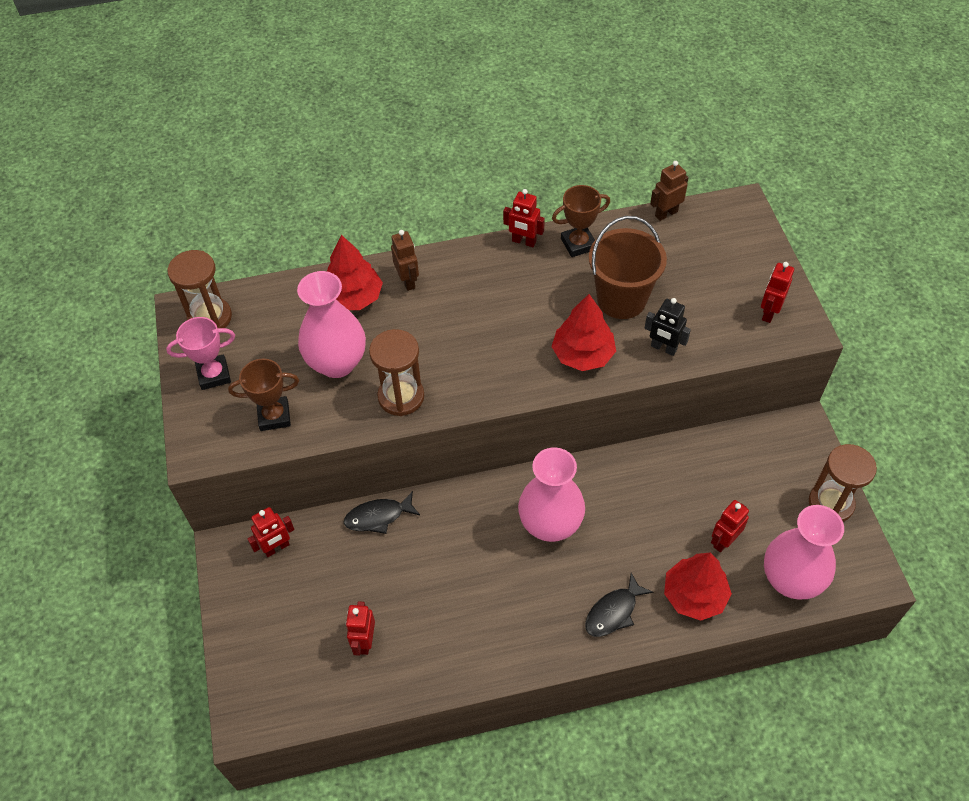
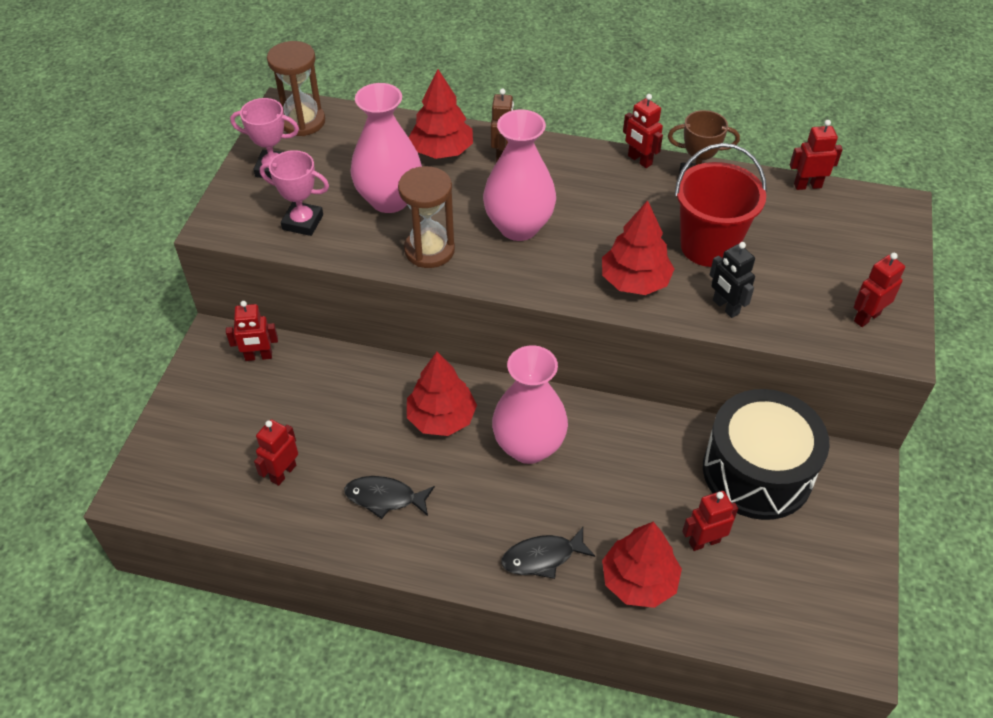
camera: 25 degrees right, 5 degrees down
brown trophy [228,359,299,431] -> pink trophy [260,150,329,236]
black fish [344,491,420,534] -> black fish moved to [344,476,435,519]
brown bucket [589,216,667,319] -> red bucket [675,143,767,267]
brown robot [650,161,689,221] -> red robot [790,120,843,190]
pink vase [764,505,844,599] -> pink vase moved to [483,110,556,241]
brown hourglass [809,444,877,522] -> none
none -> red tree [407,352,477,436]
none -> black drum [703,389,830,520]

